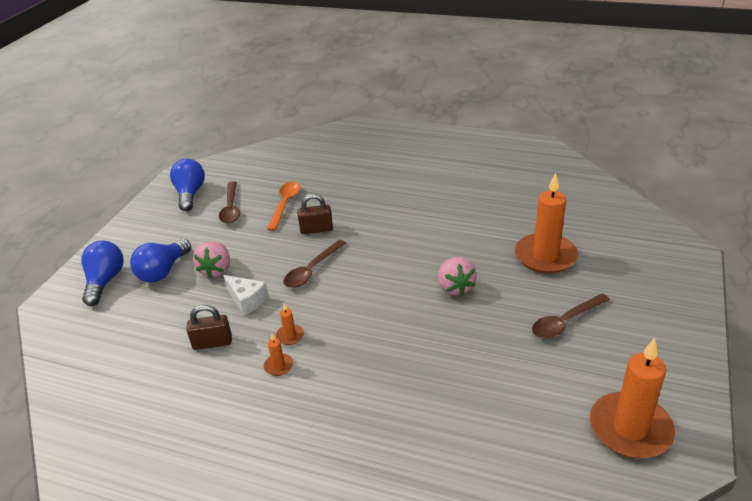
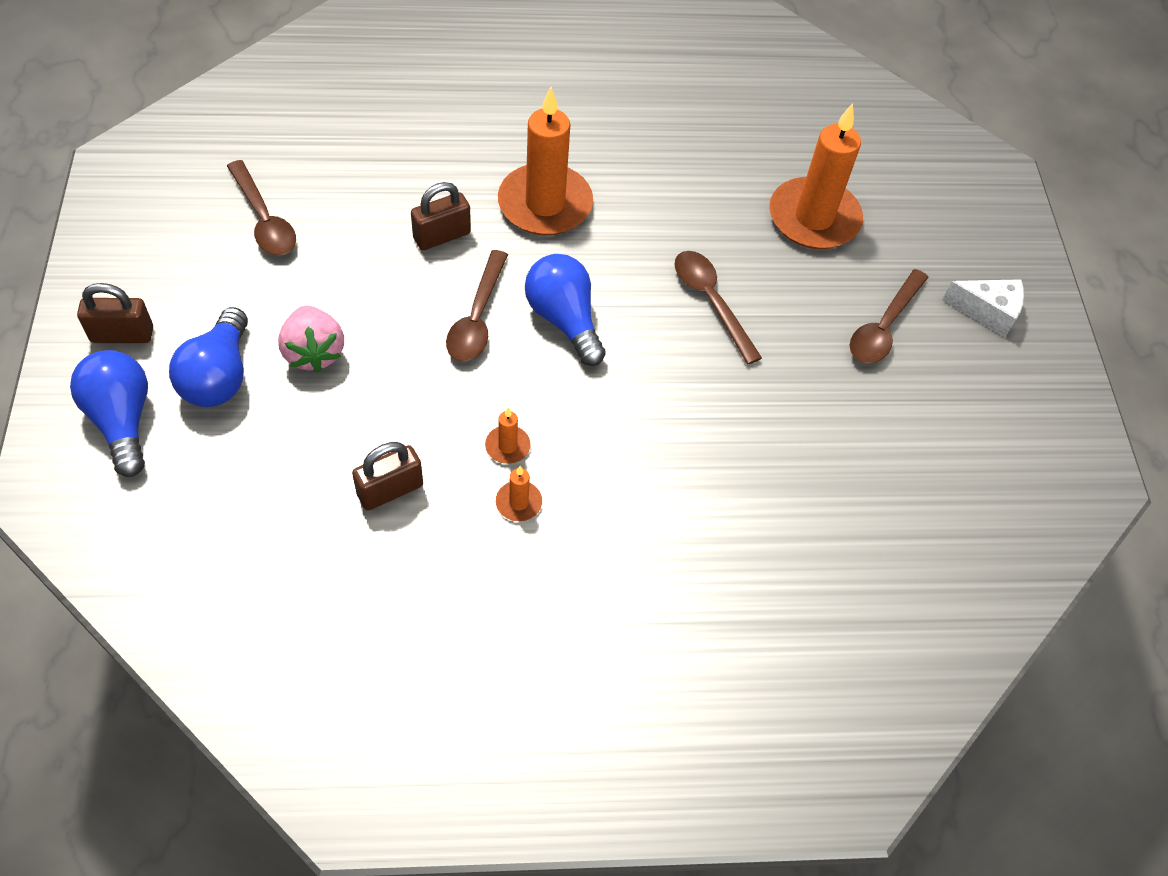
camera: 30 degrees left, 20 degrees up
blue light bulb [170,159,205,211] -> blue light bulb moved to [525,254,606,366]
white cheese [223,275,269,316] -> white cheese moved to [942,279,1024,337]
orange spoon [267,181,301,231] -> none
pink strawberry [438,257,477,296] -> brown spoon [674,251,762,364]
orange candle [590,338,675,458] -> orange candle moved to [498,87,593,236]
none -> brown padlock [77,283,153,343]

